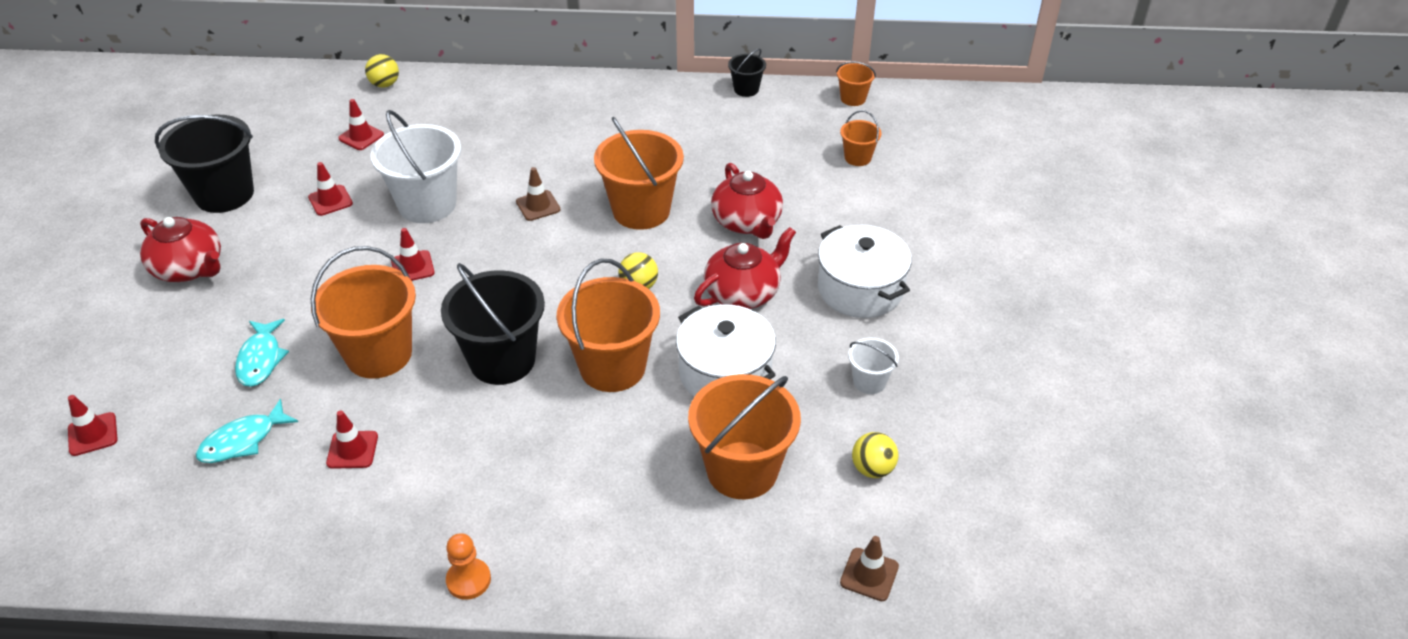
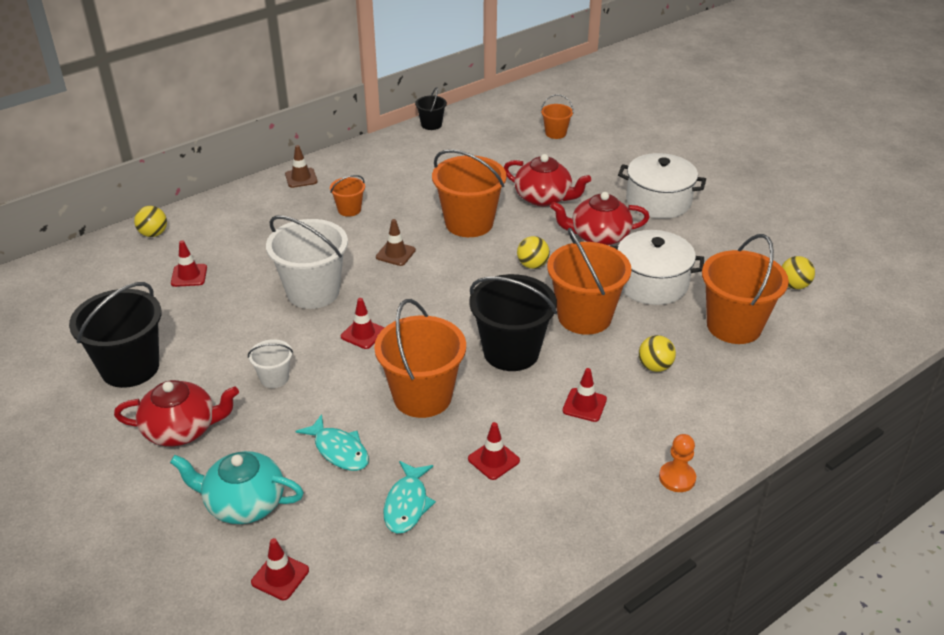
camera: 40 degrees left, 5 degrees down
red traffic cone [308,162,353,216] -> red traffic cone moved to [562,368,607,422]
red teapot [694,227,796,309] -> red teapot turned 105 degrees counterclockwise [550,192,650,245]
orange bucket [836,62,876,106] -> orange bucket moved to [330,175,365,217]
brown traffic cone [840,536,899,601] -> brown traffic cone moved to [285,145,318,188]
white bucket [848,338,899,394] -> white bucket moved to [248,339,293,388]
none -> turquoise teapot [170,451,304,524]
none -> yellow ball [639,335,676,372]

